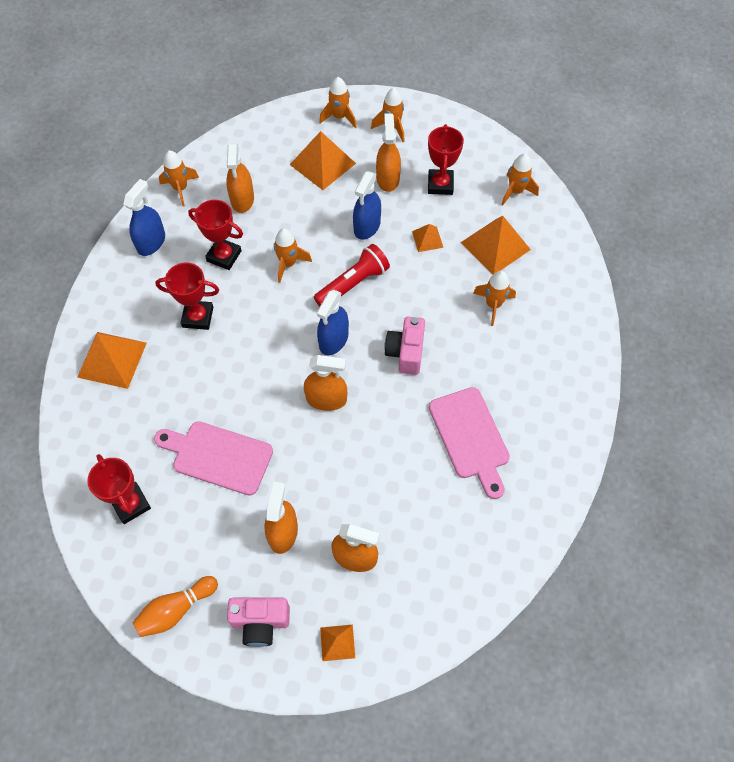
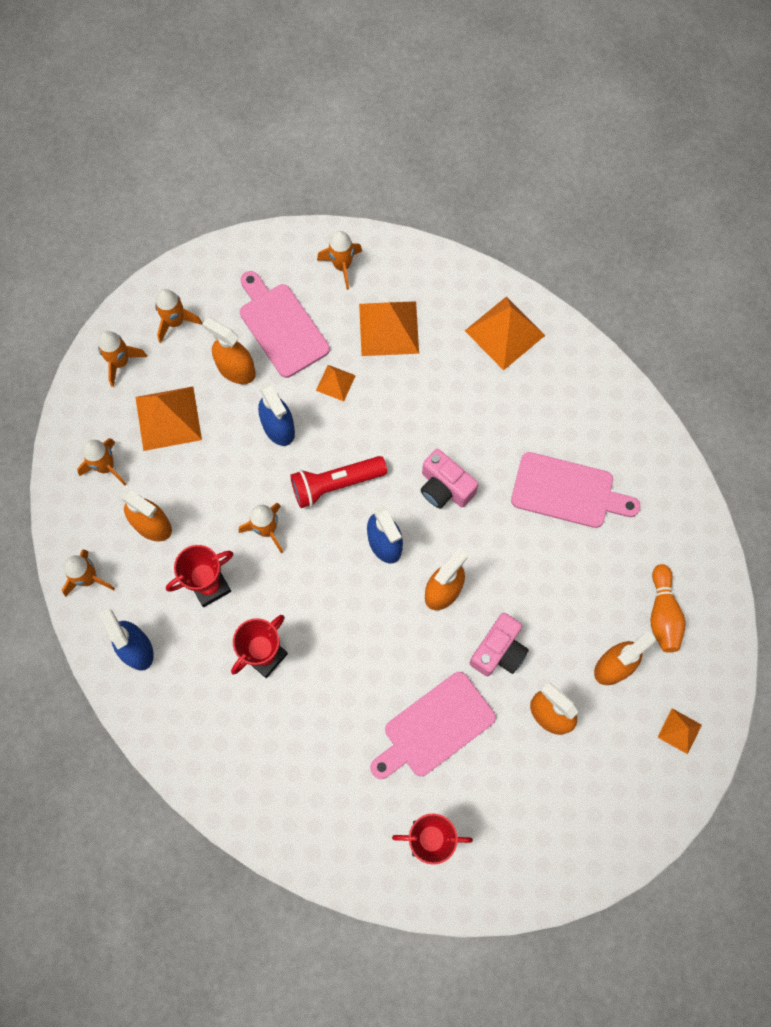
camera: 55 degrees left, 10 degrees up
orange pyramid [77,332,147,389] -> orange pyramid moved to [465,297,545,370]
orange bowling pin [132,576,218,637] -> orange bowling pin moved to [651,564,686,653]
pink camera [227,597,290,647] -> pink camera moved to [470,613,529,676]
red flashlight [314,244,390,307] -> red flashlight turned 105 degrees counterclockwise [290,456,387,508]
red trophy [428,124,464,195] -> pink cutting board [240,271,330,378]
orange rocket [473,271,516,326] -> orange rocket moved to [77,438,126,486]

